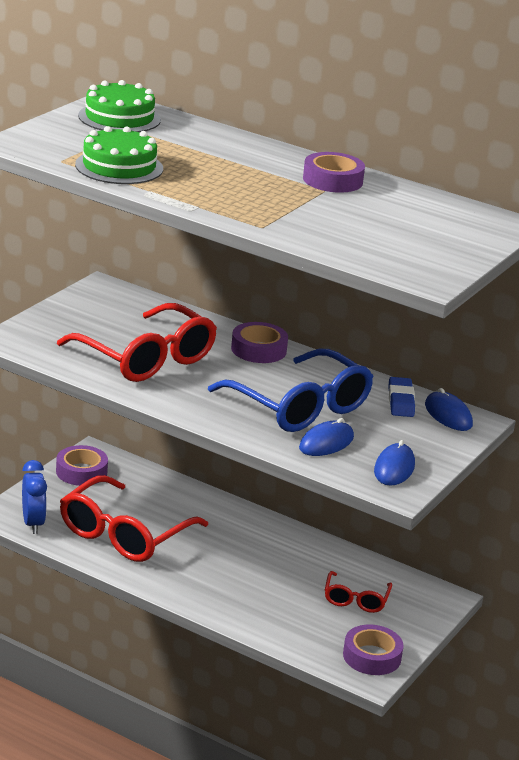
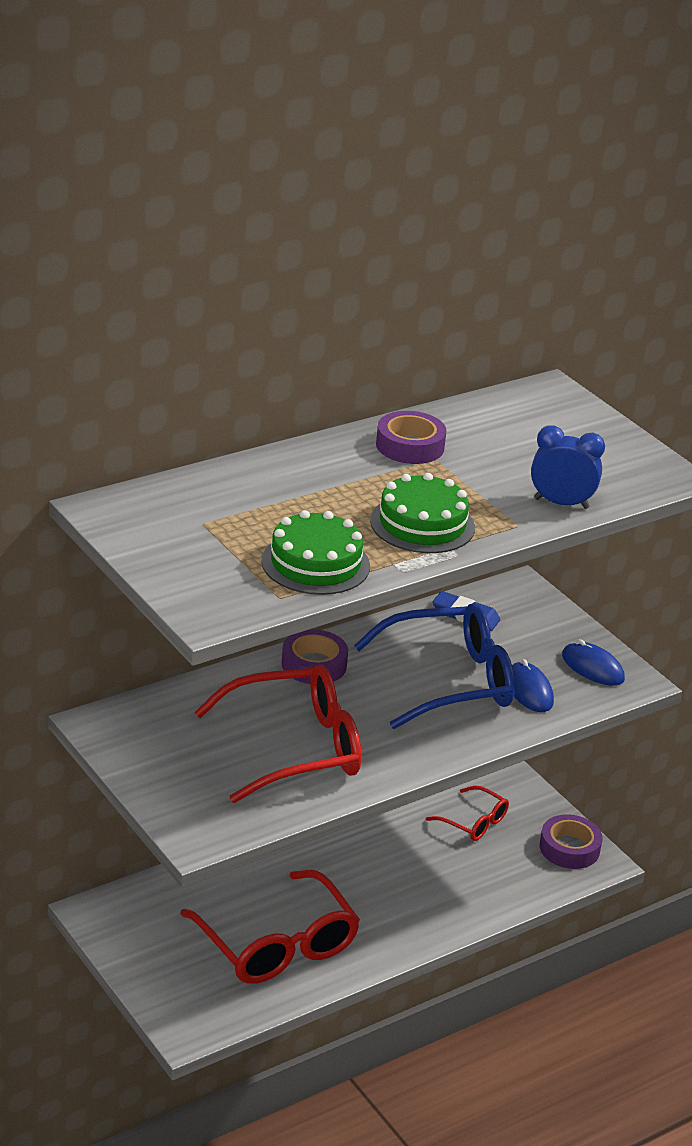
camera: 65 degrees left, 5 degrees up
blue clock [22,460,47,534] -> blue clock moved to [531,425,605,509]
purple tape [56,445,108,486] -> none
green cake [78,80,161,132] -> green cake moved to [370,473,475,553]
blue mouse [425,388,473,431] -> none

